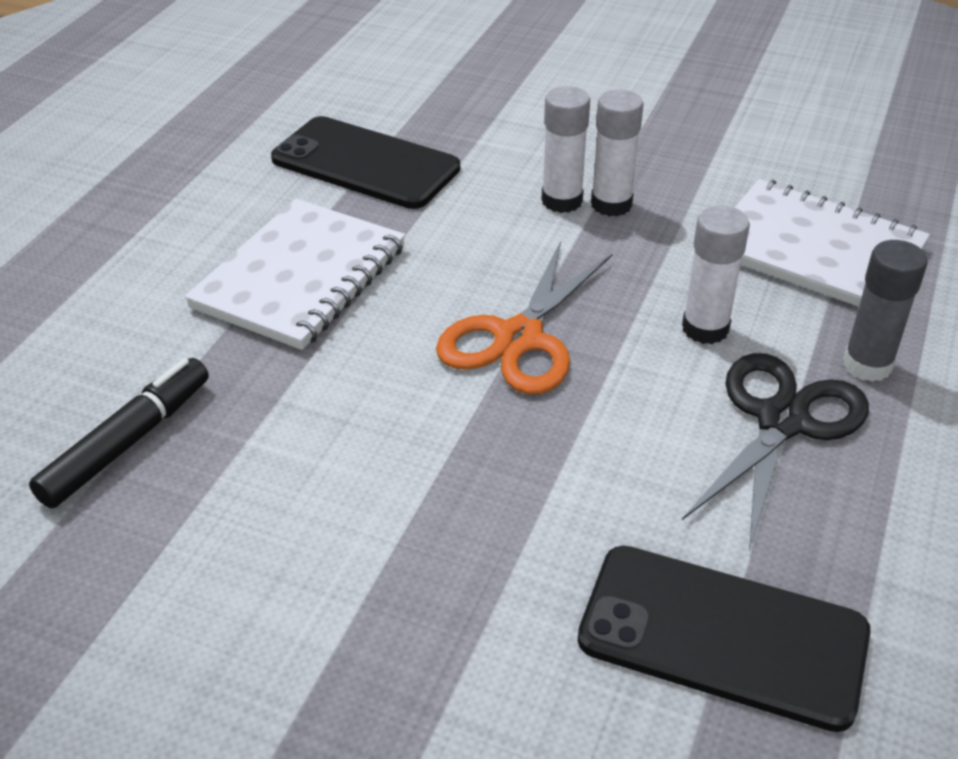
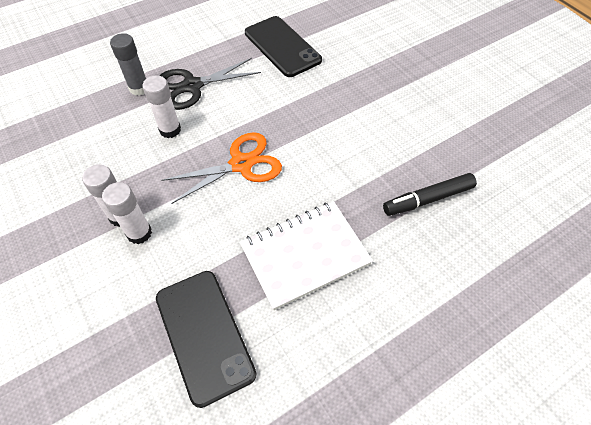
camera: 145 degrees left, 15 degrees up
white notebook [735,179,930,307] -> none

